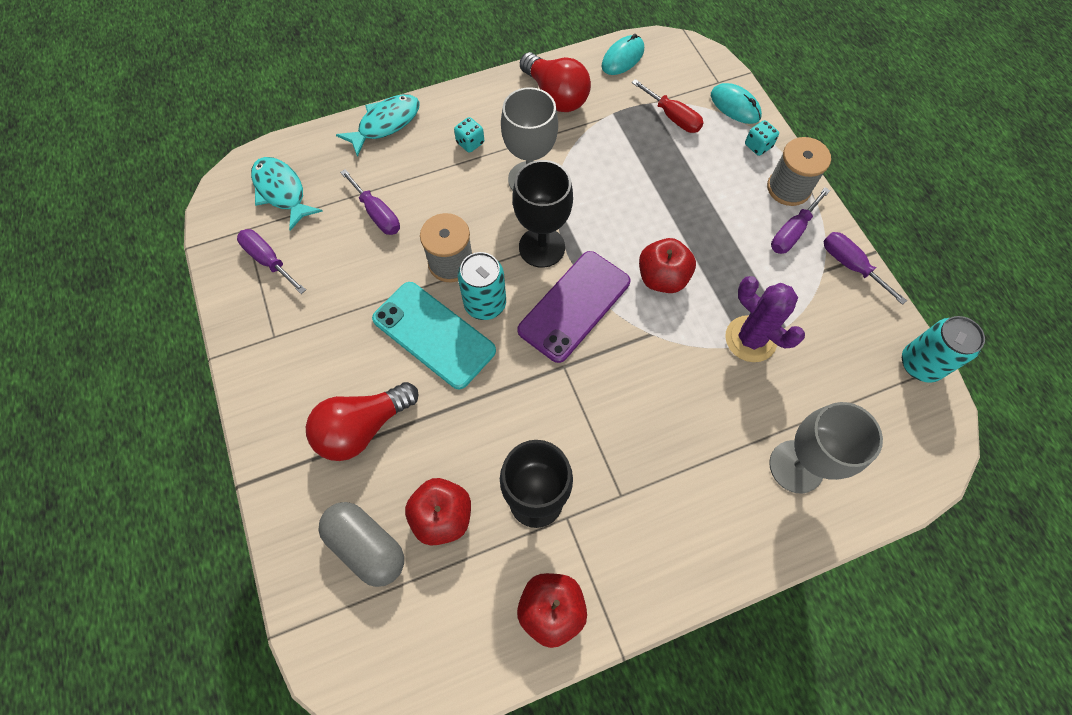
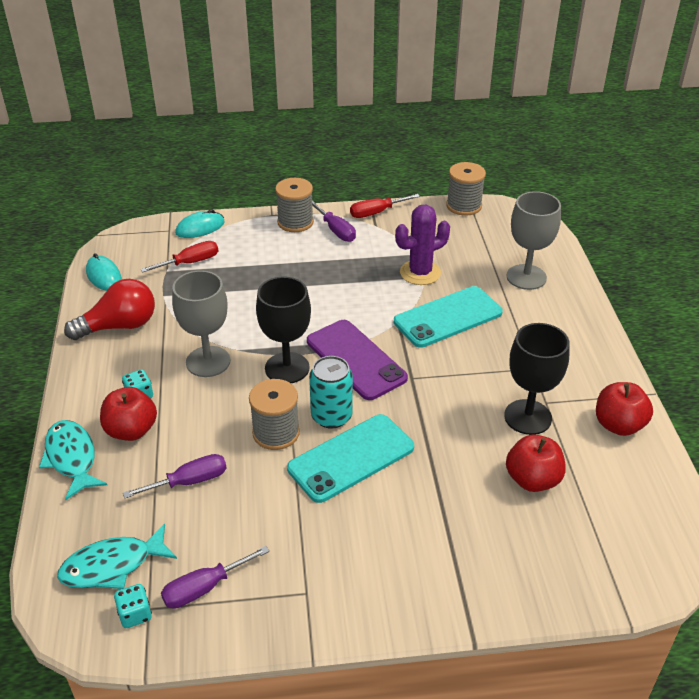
camera: 75 degrees left, 25 degrees down
red light bulb [306,382,419,461] -> none
grey capsule [318,502,404,587] -> none
red apple [639,238,696,293] -> red apple moved to [100,387,157,441]
turquoise dice [745,120,779,156] -> turquoise dice moved to [114,584,152,628]
purple screwdriver [823,232,907,305] -> red screwdriver [350,194,420,218]
turquoise can [902,316,985,383] -> grey spool [446,162,486,216]
none -> turquoise phone [394,286,503,348]

